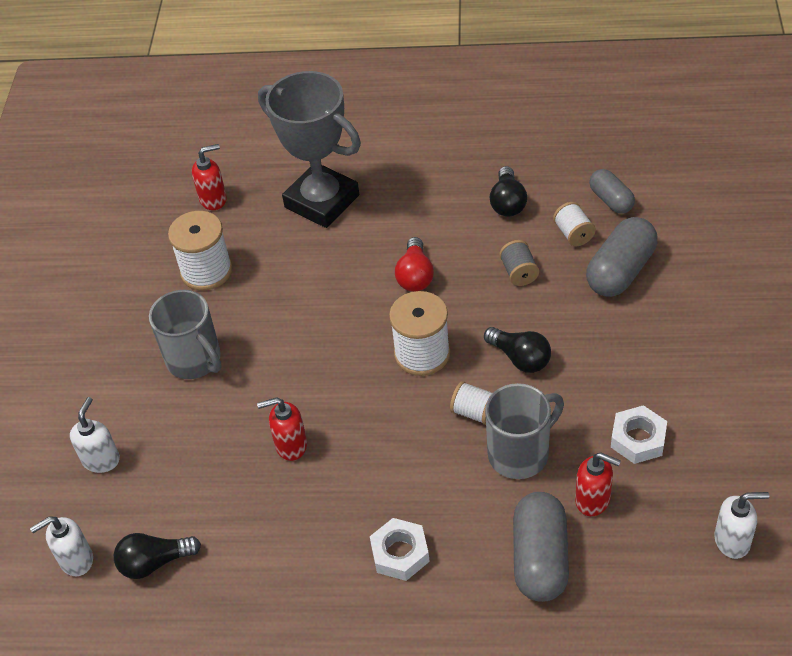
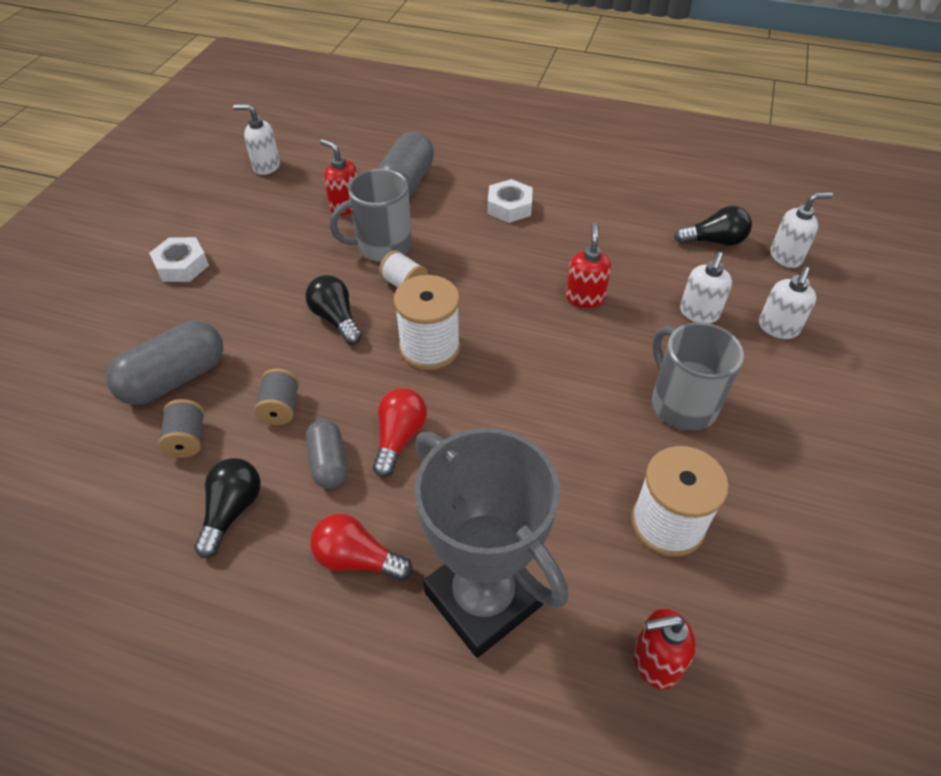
camera: 170 degrees left, 0 degrees up
red soap dispenser [257,397,307,461] -> red soap dispenser turned 90 degrees counterclockwise [566,223,611,308]
white spool [553,202,596,246] -> grey spool [158,399,205,458]
grey capsule [589,169,635,214] -> grey capsule moved to [306,419,348,489]
white nut [611,405,667,464] -> white nut moved to [149,237,209,282]
none -> red light bulb [310,513,413,581]
none -> white soap dispenser [680,252,732,323]

